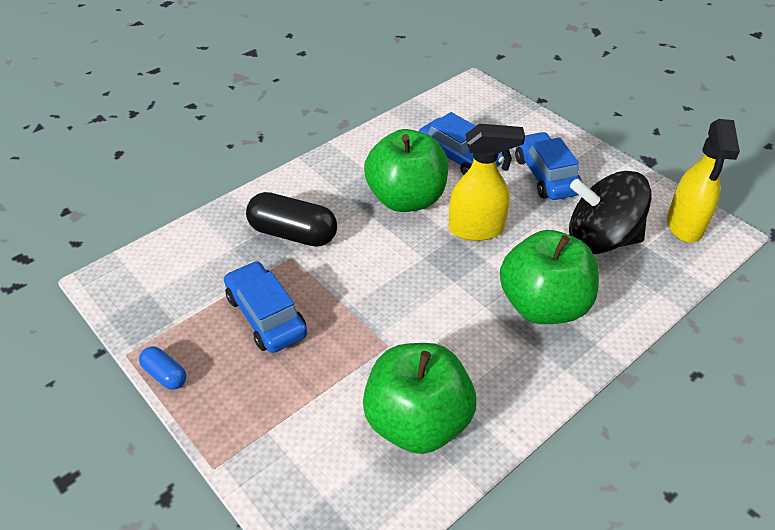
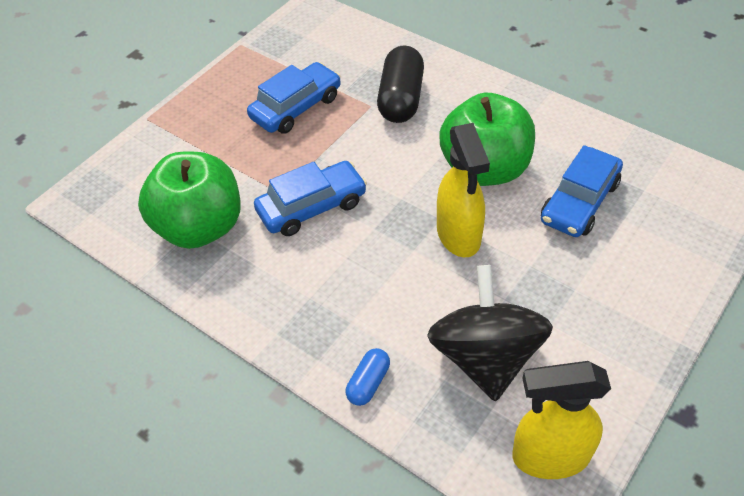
camera: 80 degrees right, 5 degrees up
blue capsule [139,346,186,390] -> blue capsule moved to [346,348,390,406]
green apple [500,230,599,324] -> none
blue car [515,132,583,200] -> blue car moved to [254,161,367,236]

